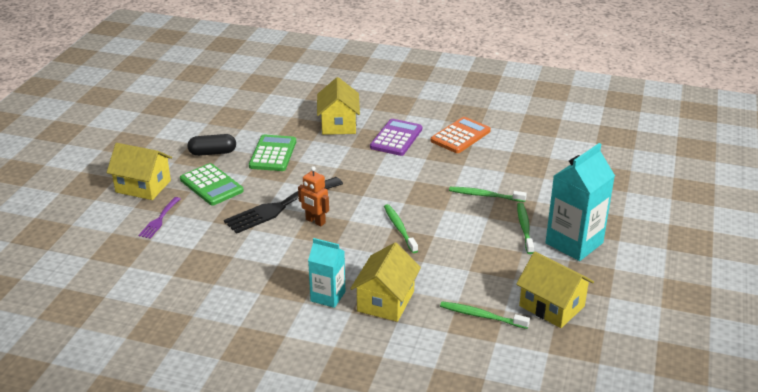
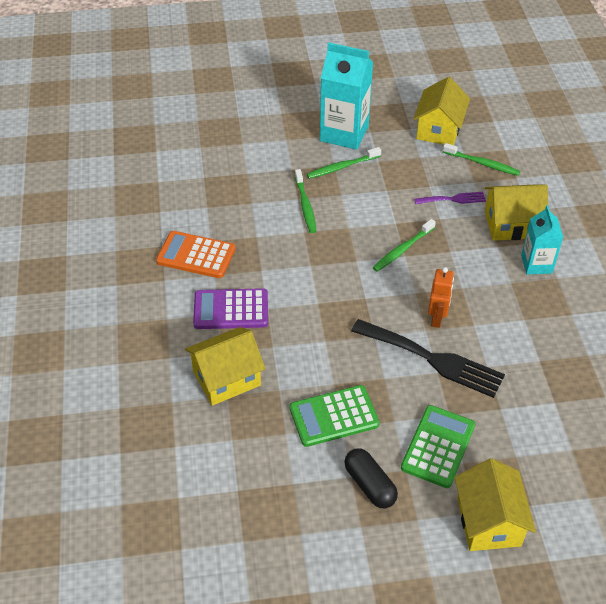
camera: 115 degrees left, 15 degrees up
purple fork [139,197,181,239] -> purple fork moved to [414,192,486,204]
green toothbrush [440,301,530,329] -> green toothbrush turned 60 degrees counterclockwise [443,143,520,176]

